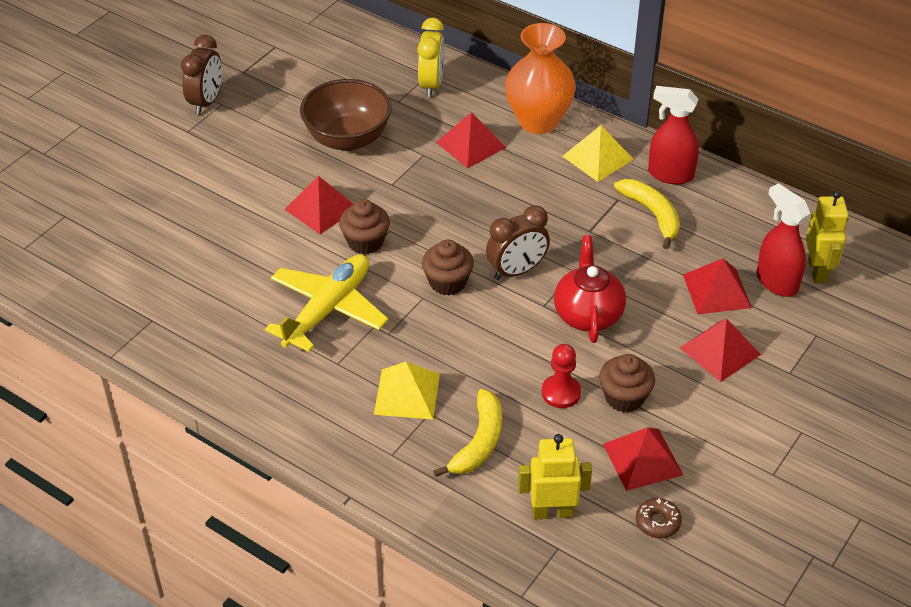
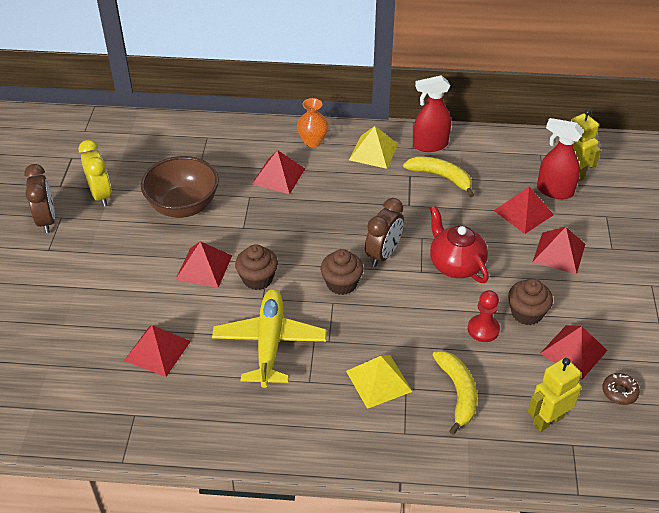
camera: 30 degrees left, 0 degrees up
yellow clock [417,18,444,97] -> yellow clock moved to [78,140,112,207]
orange vase [505,23,576,134] -> orange vase [297,98,329,147], size x0.57
none -> red pyramid [124,325,191,377]

